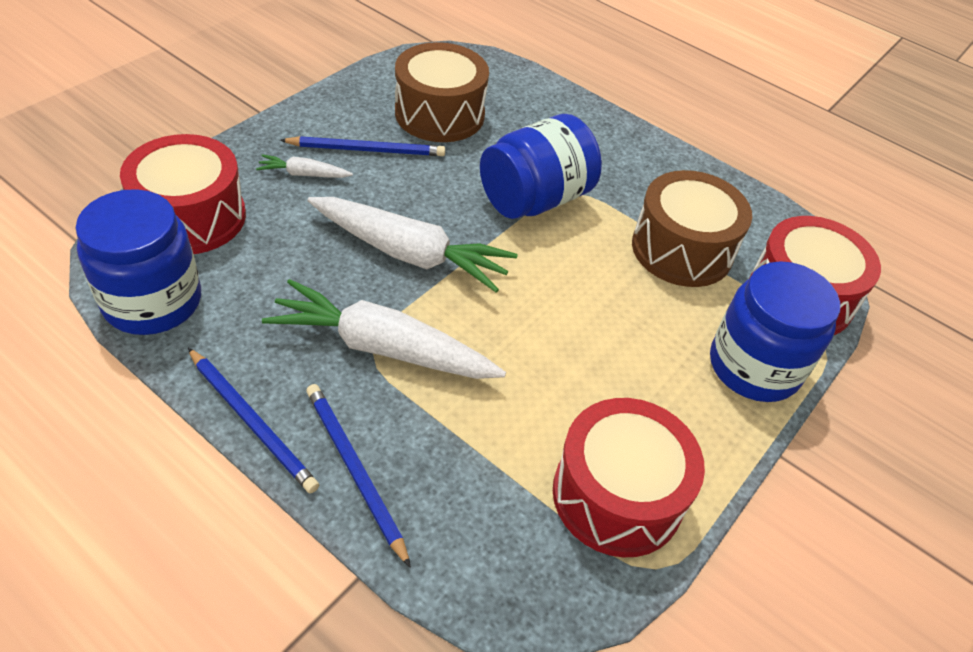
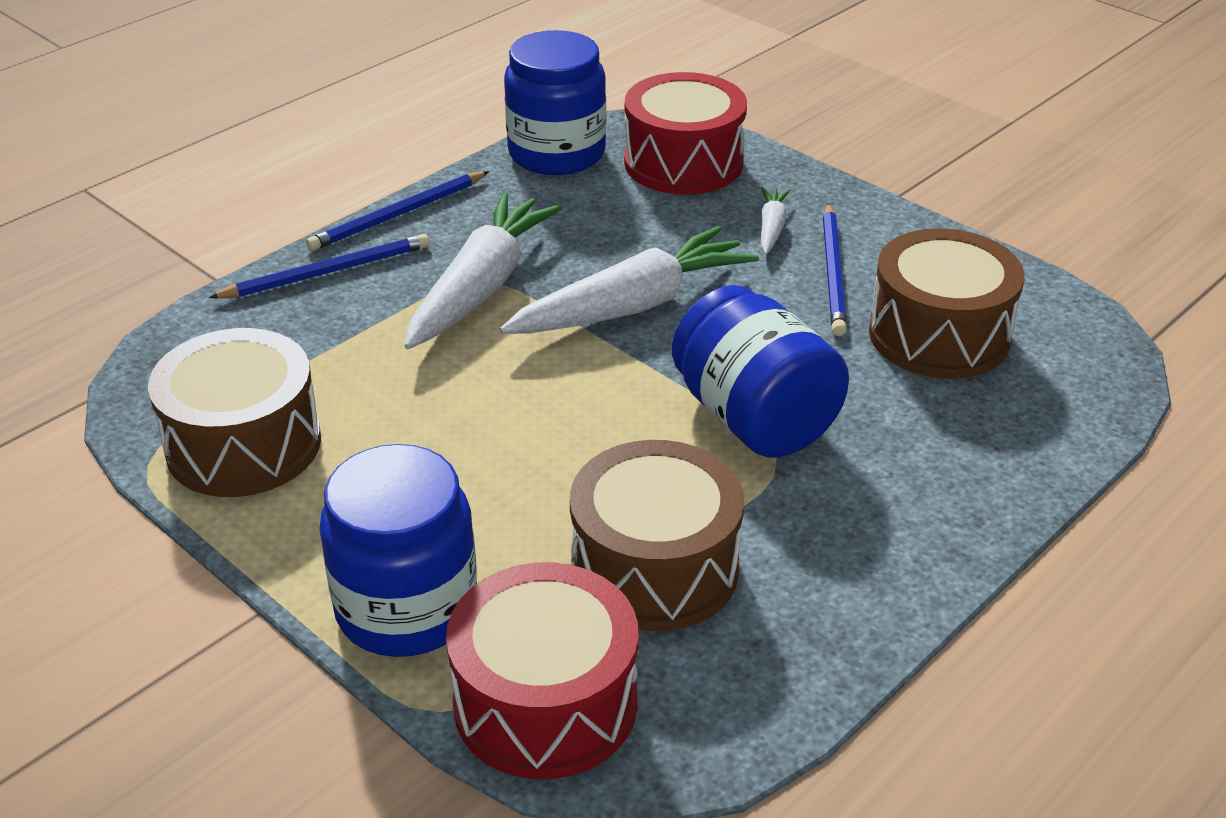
camera: 100 degrees right, 10 degrees down
white carrot [308,197,518,293] -> white carrot turned 150 degrees counterclockwise [500,226,759,334]
red drum [553,398,705,557] -> brown drum [148,328,321,497]

